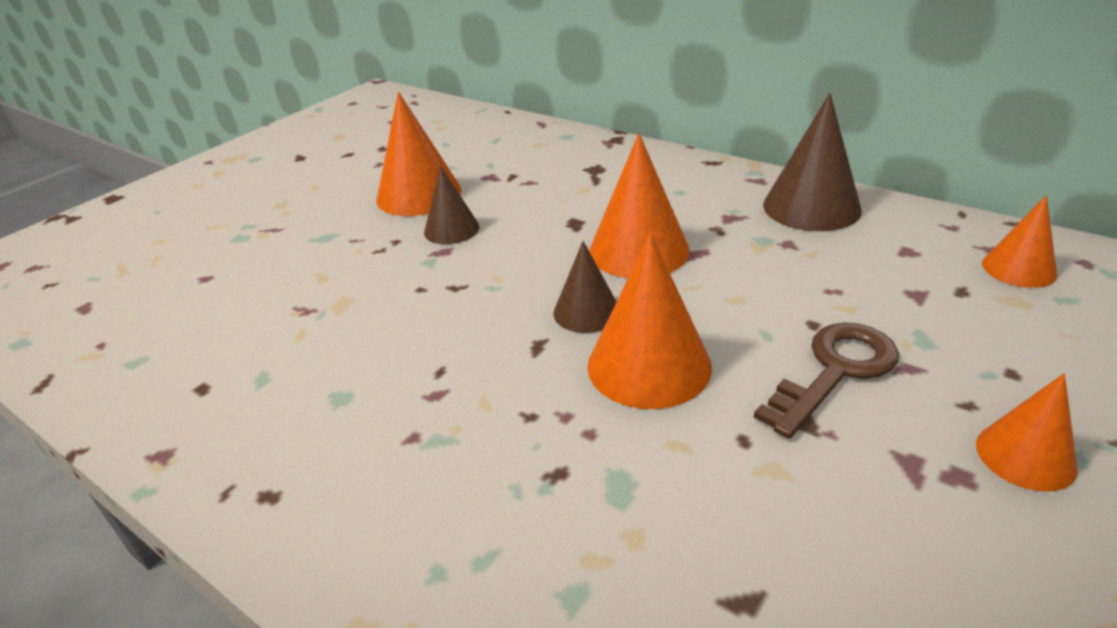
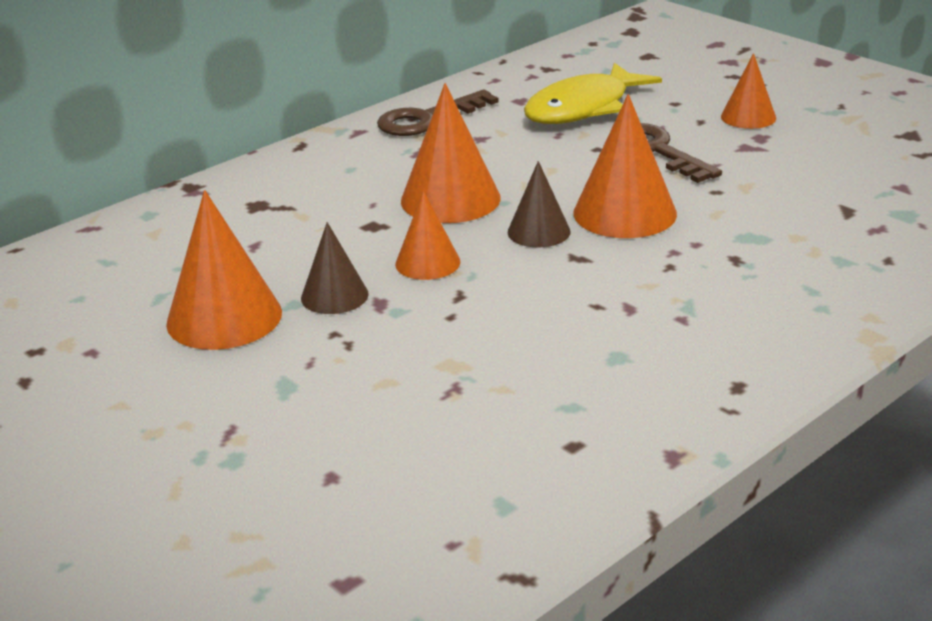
camera: 80 degrees left, 5 degrees down
brown cone [763,93,862,231] -> brown key [377,90,498,136]
orange cone [982,195,1057,288] -> orange cone moved to [395,191,460,280]
none -> yellow fish [524,63,662,124]

